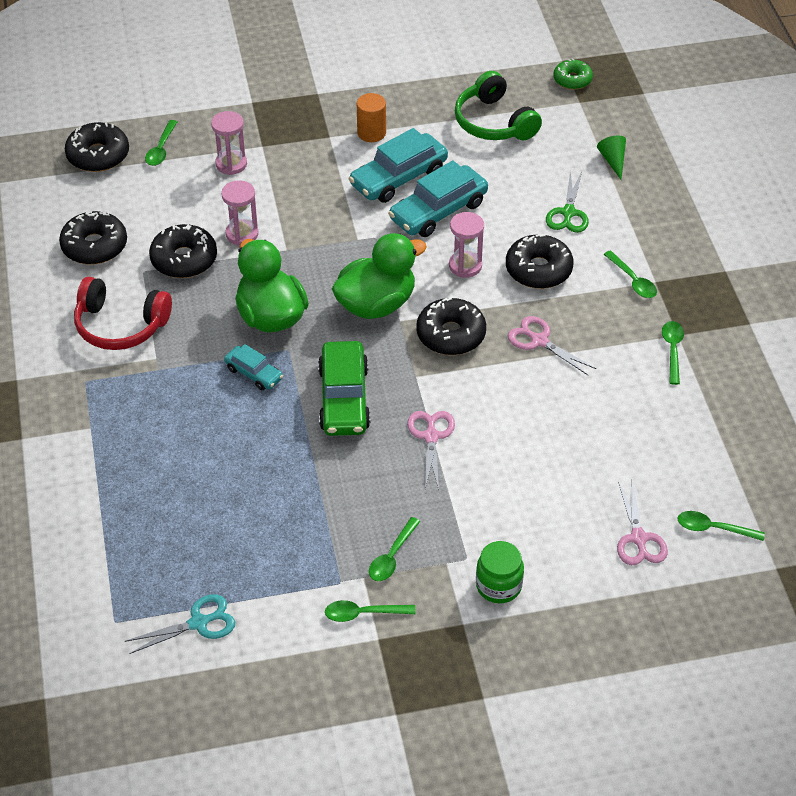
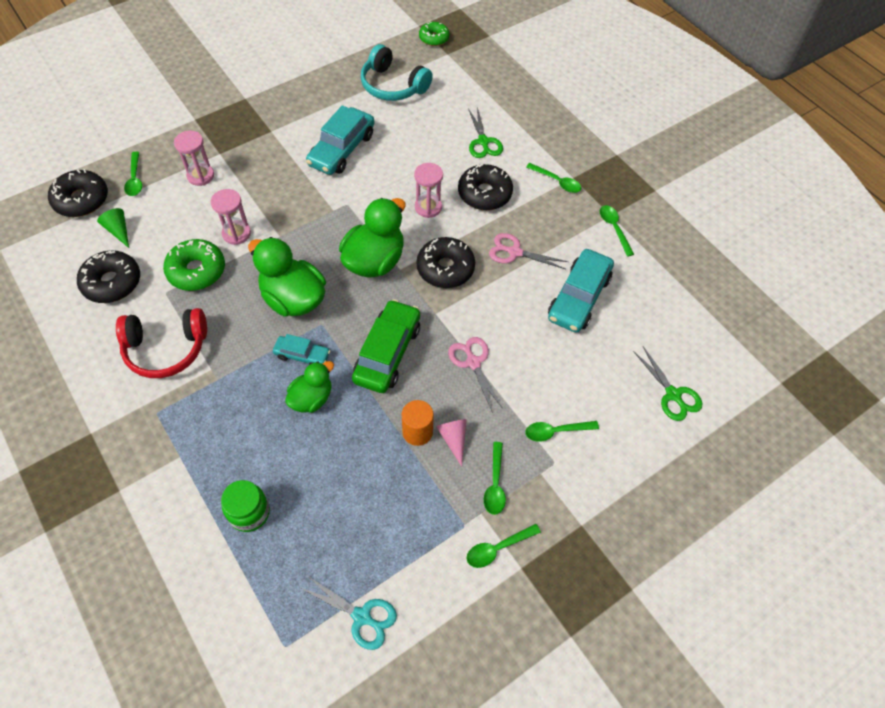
camera: 25 degrees left, 10 degrees up
turquoise scissors [125,594,235,654] -> turquoise scissors turned 75 degrees clockwise [301,576,397,650]
black donut [149,224,217,278] -> green donut [163,239,225,291]
green car [318,341,371,436] -> green car turned 135 degrees counterclockwise [352,299,420,393]
orange cylinder [357,93,386,142] -> orange cylinder moved to [402,400,434,446]
turquoise car [388,160,488,237] -> turquoise car moved to [548,249,614,333]
green headphones [455,71,542,140] -> turquoise headphones [361,44,433,101]
green jar [476,541,524,603] -> green jar moved to [221,480,270,532]
green cone [597,135,626,179] -> green cone moved to [97,208,129,248]
pink scissors [617,481,668,565] -> green scissors [633,347,702,421]
green spoon [678,511,765,541] -> green spoon moved to [526,421,599,442]
none -> green duck [285,361,334,413]
none -> pink cone [436,419,467,467]

